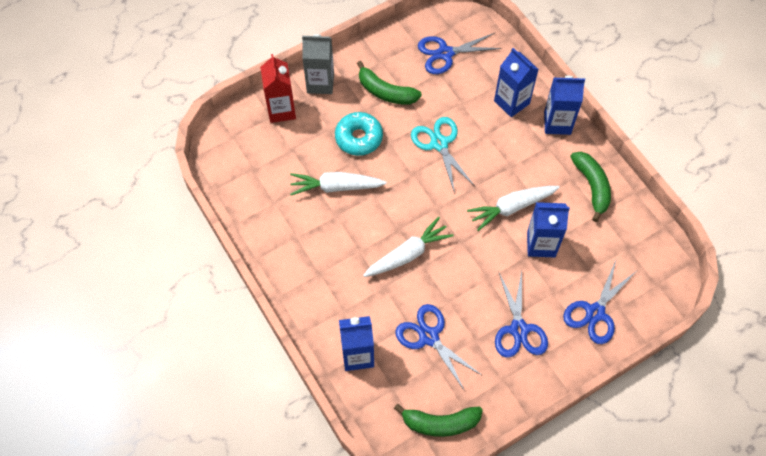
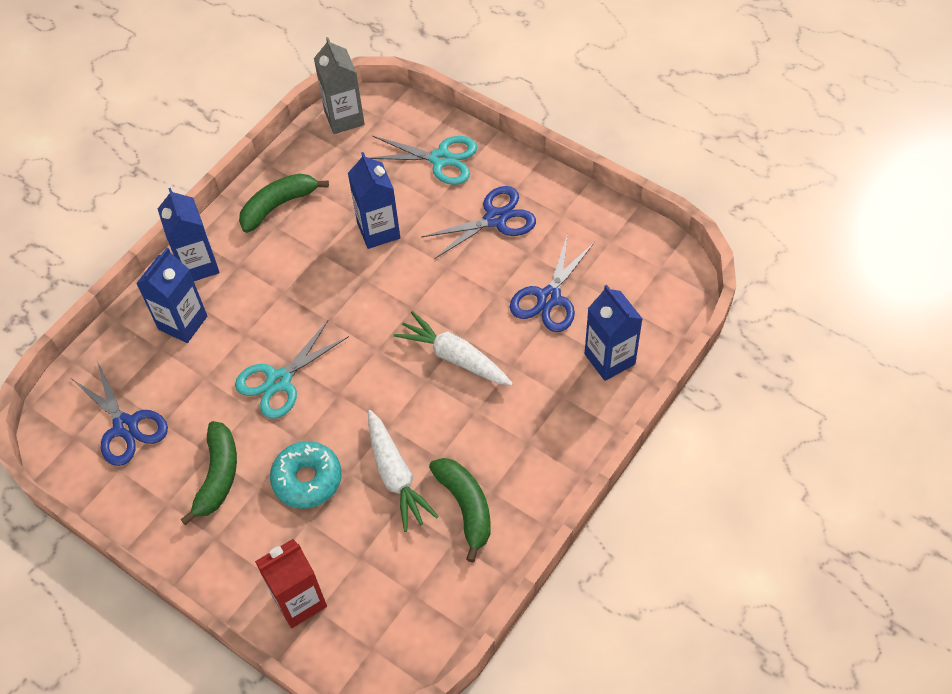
camera: 110 degrees left, 5 degrees down
grey carton [302,34,334,94] -> grey carton moved to [314,37,365,134]
green banana [394,404,483,437] -> green banana moved to [429,458,491,562]
white carrot [467,186,560,231] -> none
blue scissors [563,260,636,344] -> turquoise scissors [369,136,477,185]

